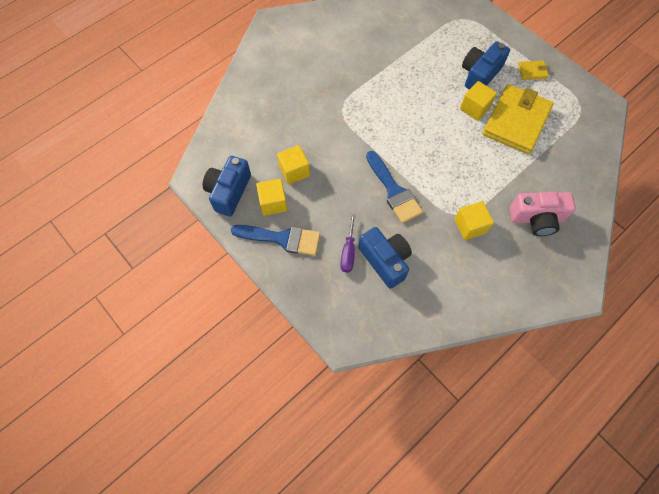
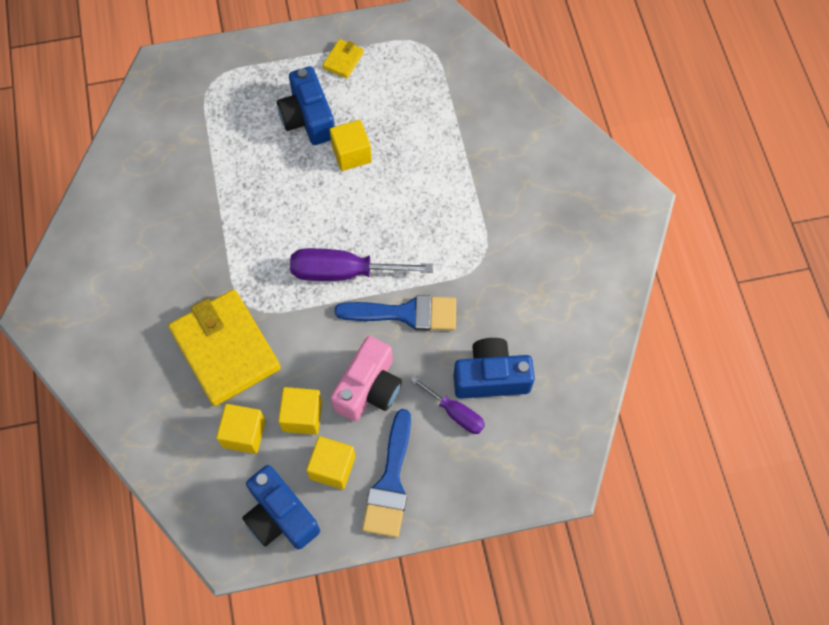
camera: 60 degrees left, 0 degrees up
blue brush [231,225,320,256] -> blue brush turned 150 degrees clockwise [362,409,411,538]
yellow cube [454,201,494,240] -> yellow cube moved to [216,404,266,454]
yellow wallet [482,84,554,154] -> yellow wallet moved to [168,289,281,406]
pink camera [509,192,576,236] -> pink camera moved to [331,336,402,421]
none -> purple screwdriver [290,248,433,281]

